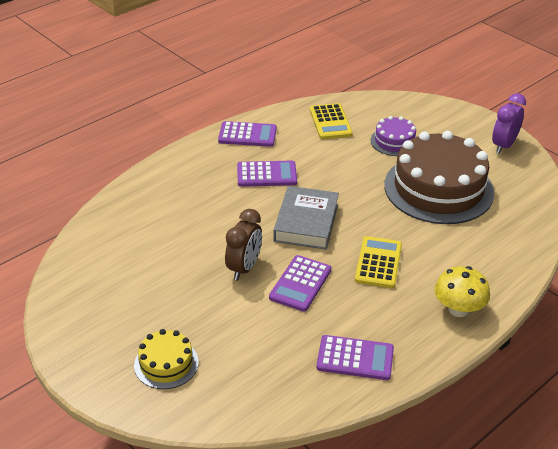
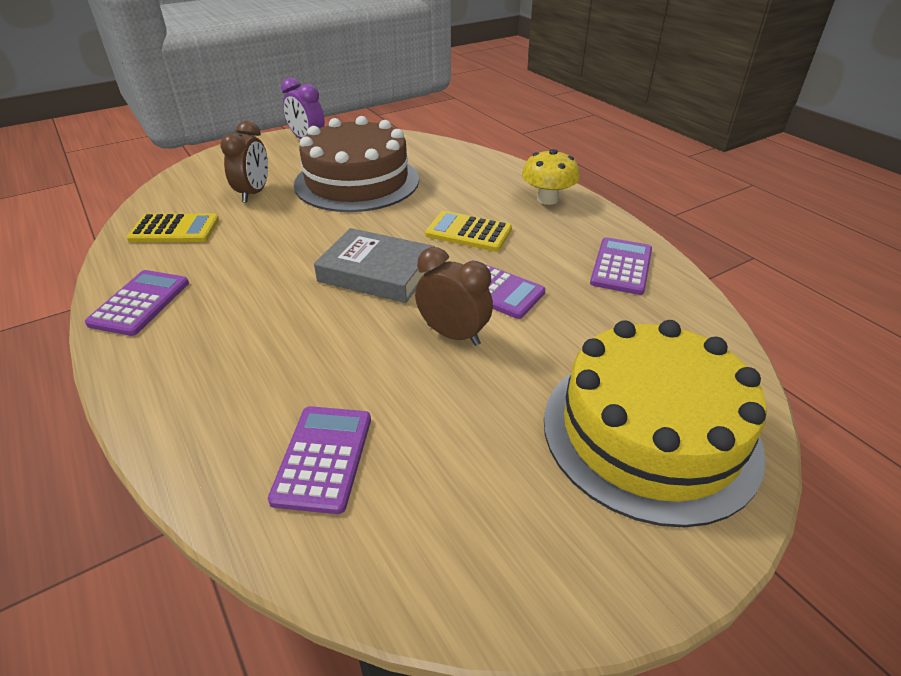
camera: 80 degrees left, 0 degrees up
yellow cake [134,329,199,389] -> yellow cake [544,320,767,527], size x2.10
purple calculator [237,161,297,187] -> purple calculator moved to [268,406,371,514]
purple cake [370,116,417,156] -> brown clock [220,121,268,203]

